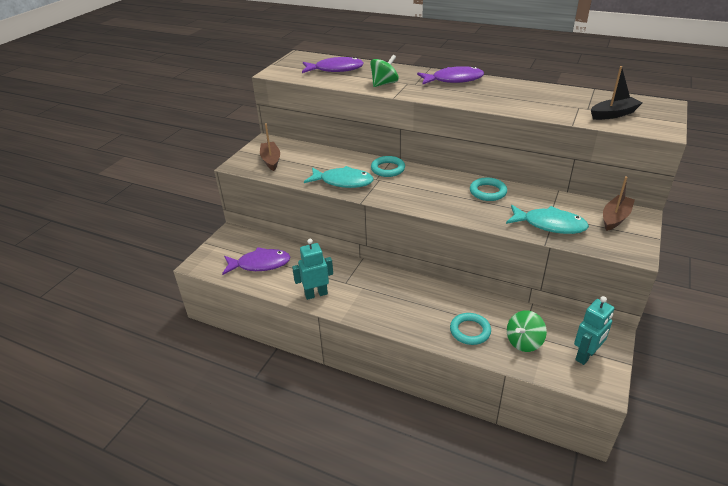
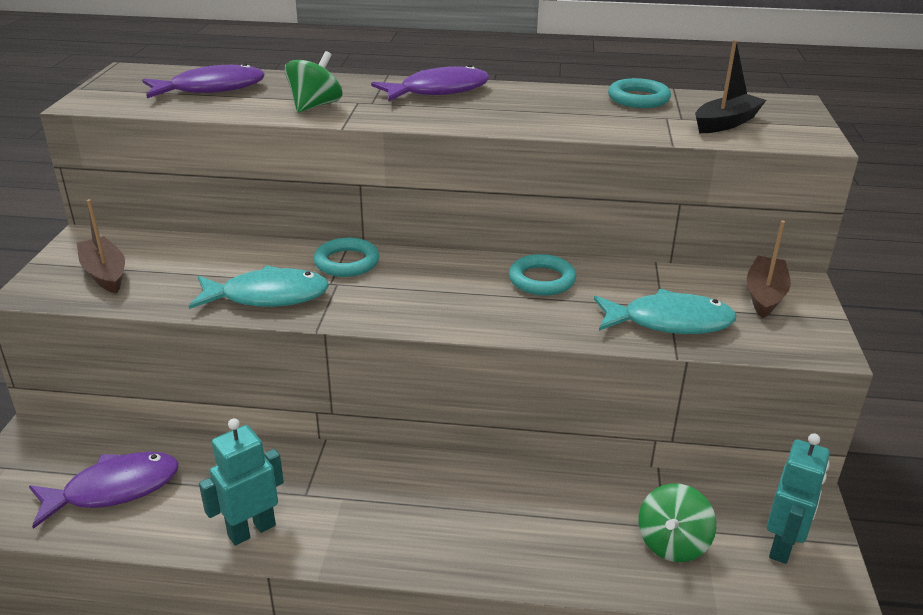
camera: 20 degrees left, 5 degrees down
turquoise ring [450,313,491,345] -> turquoise ring moved to [608,78,671,108]

